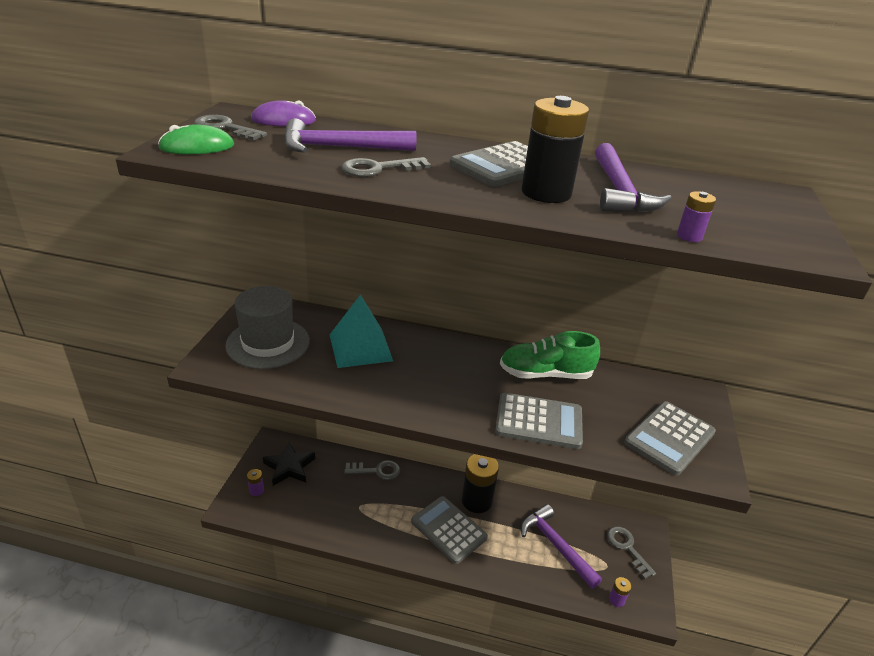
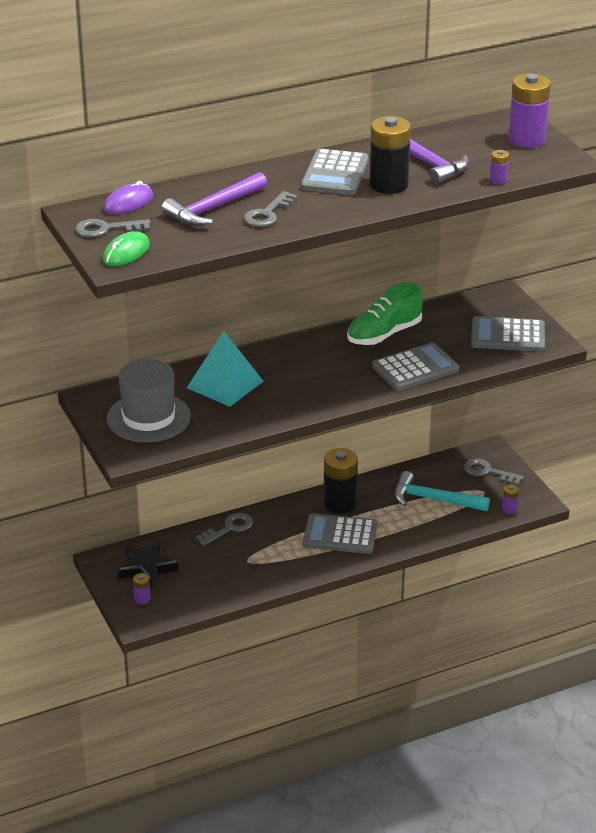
camera: 35 degrees left, 0 degrees up
purple hammer [521,504,602,589] -> turquoise hammer [394,471,490,511]
grey calculator [624,401,716,476] -> grey calculator turned 90 degrees clockwise [471,316,545,352]
none -> purple battery [508,73,551,148]

